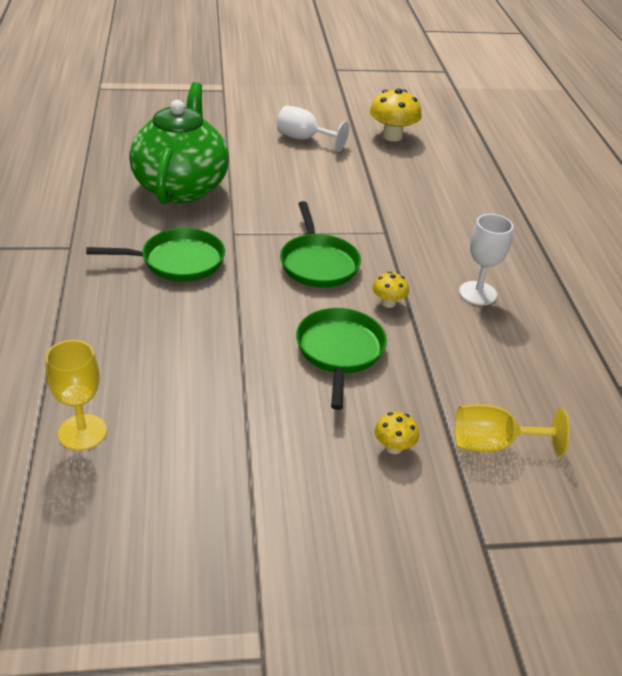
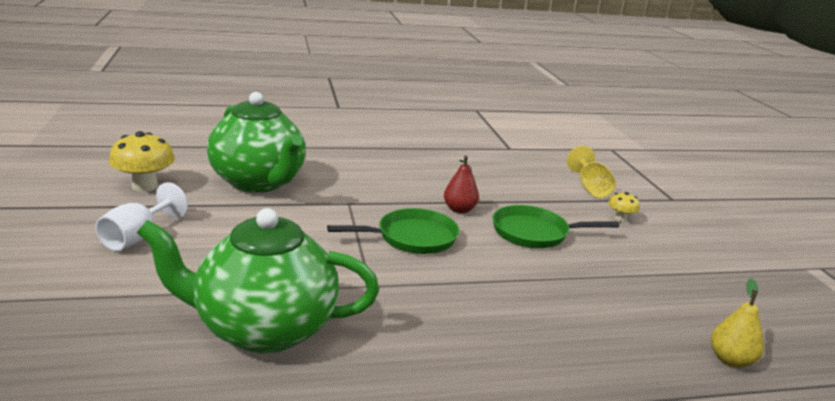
camera: 95 degrees left, 15 degrees down
yellow goblet [46,340,107,450] -> yellow pear [711,278,764,368]
green pan [86,228,225,282] -> none
yellow mushroom [372,272,409,308] -> red pear [444,155,479,213]
white goblet [459,214,513,305] -> none
none -> green teapot [207,92,306,193]

